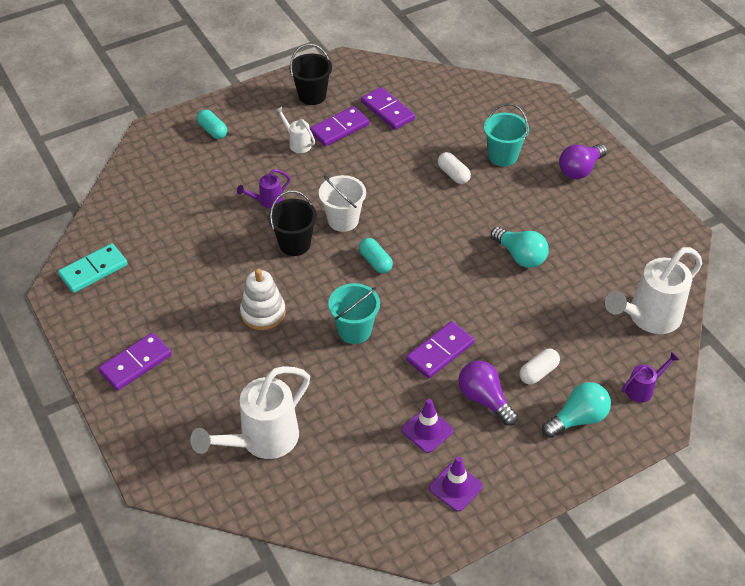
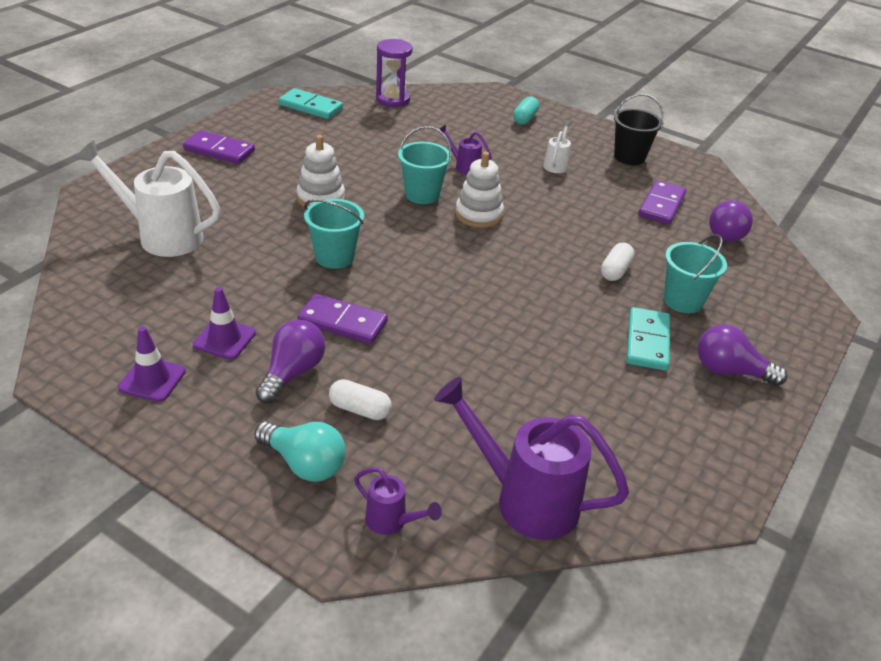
camera: 60 degrees right, 10 degrees down
black bucket [268,190,317,256] -> turquoise bucket [398,126,452,204]
purple domino [310,106,369,146] -> none
white bucket [319,175,366,232] -> white stacking toy [455,152,504,228]
turquoise capsule [359,238,393,273] -> none
turquoise light bulb [491,227,549,268] -> none
white watering can [605,247,702,334] -> purple watering can [434,377,629,540]
none -> purple hourglass [376,39,412,107]
none -> turquoise domino [626,307,670,371]
none -> purple light bulb [709,200,753,242]

